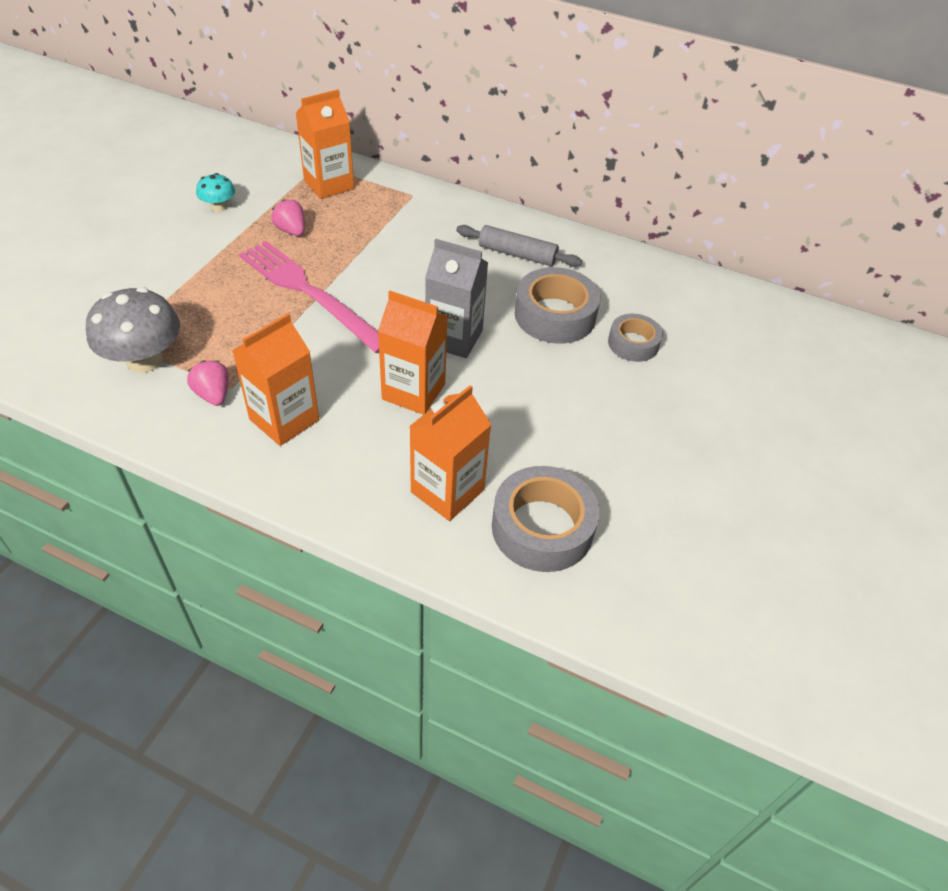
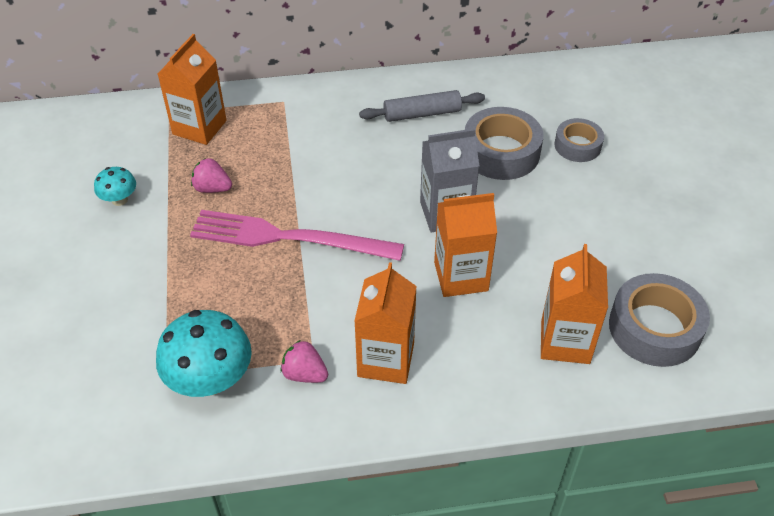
camera: 30 degrees left, 0 degrees up
grey mushroom [86,287,180,373] -> turquoise mushroom [156,310,252,397]

